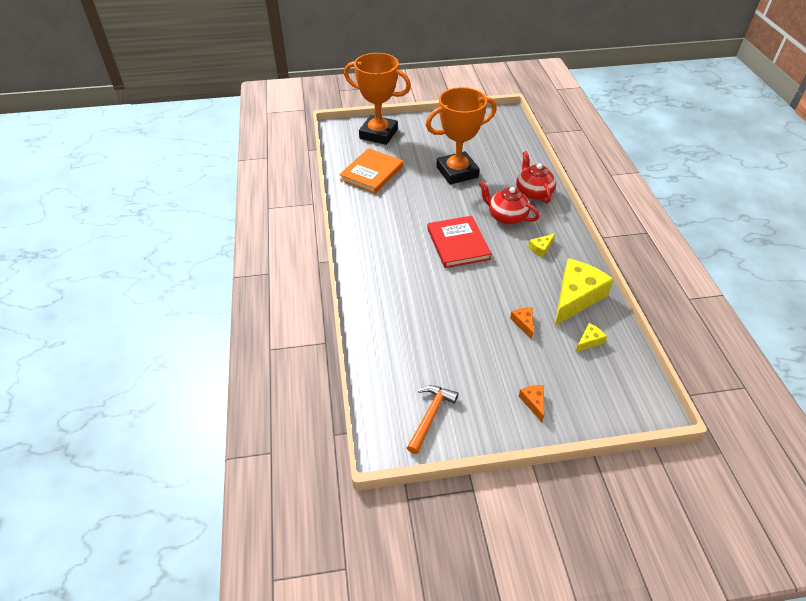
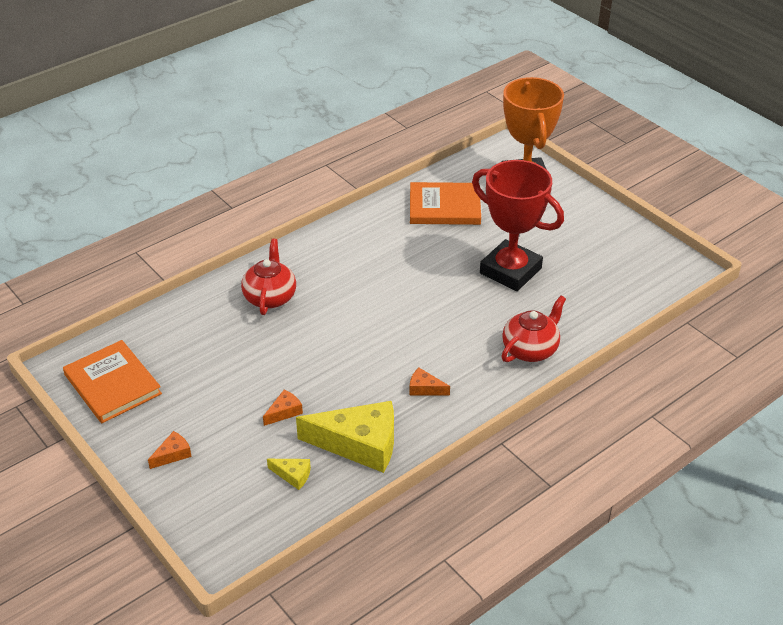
camera: 60 degrees right, 5 degrees down
orange hammer [407,385,459,454] -> orange book [63,340,162,423]
orange trophy [426,87,497,185] -> red trophy [472,160,564,291]
red book [427,216,492,268] -> none
red teapot [479,181,539,225] -> red teapot moved to [241,239,296,315]
yellow cheese [528,233,555,258] -> orange cheese [409,368,450,396]

